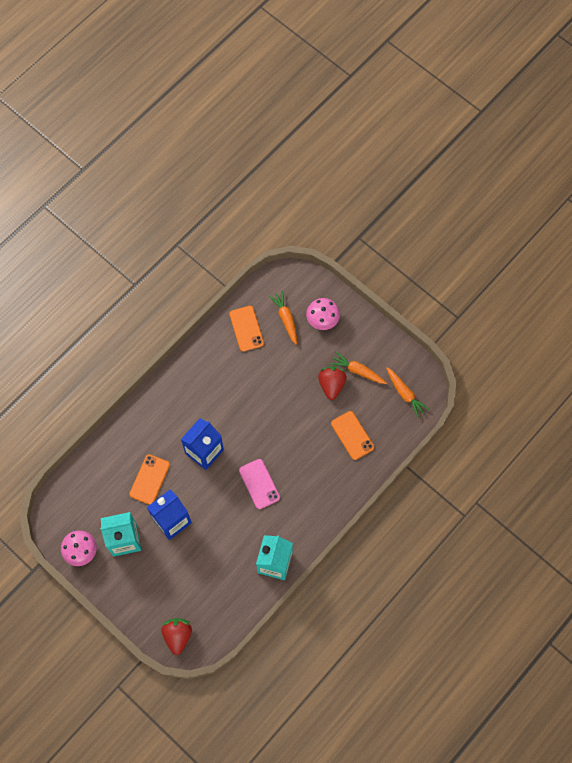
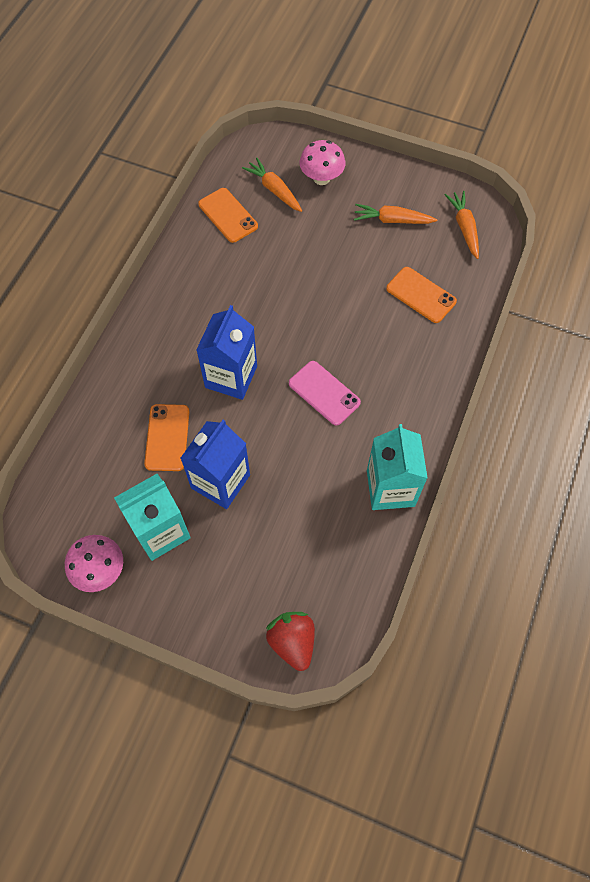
camera: 20 degrees left, 5 degrees down
red strawberry [318,366,347,400] -> none
orange carrot [386,367,430,418] -> orange carrot turned 135 degrees counterclockwise [445,191,479,259]

